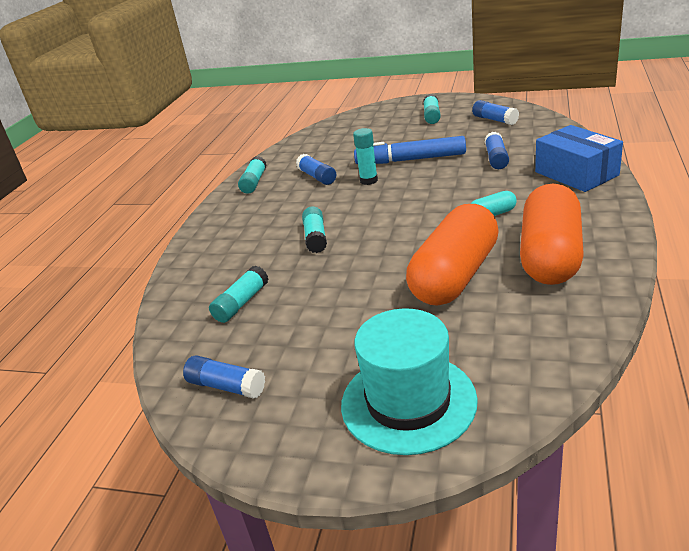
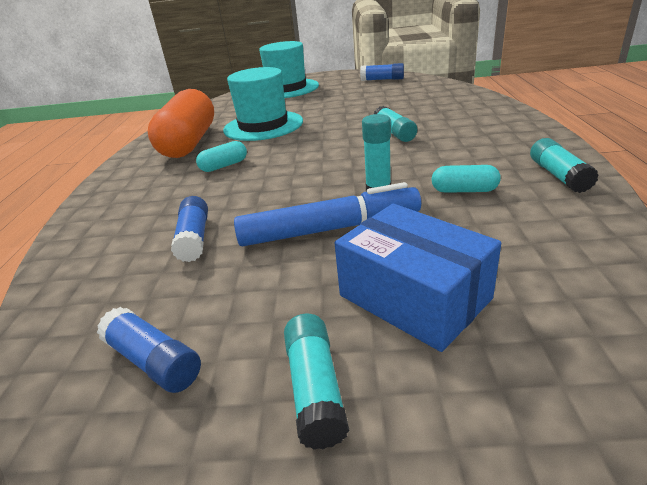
camera: 165 degrees right, 0 degrees up
turquoise glue stick [209,266,269,323] -> none
blue glue stick [296,154,336,185] -> turquoise capsule [431,165,501,193]
orange capsule [406,204,499,306] -> turquoise hat [223,67,303,141]
blue box [535,125,623,192] -> blue box moved to [335,204,501,352]

